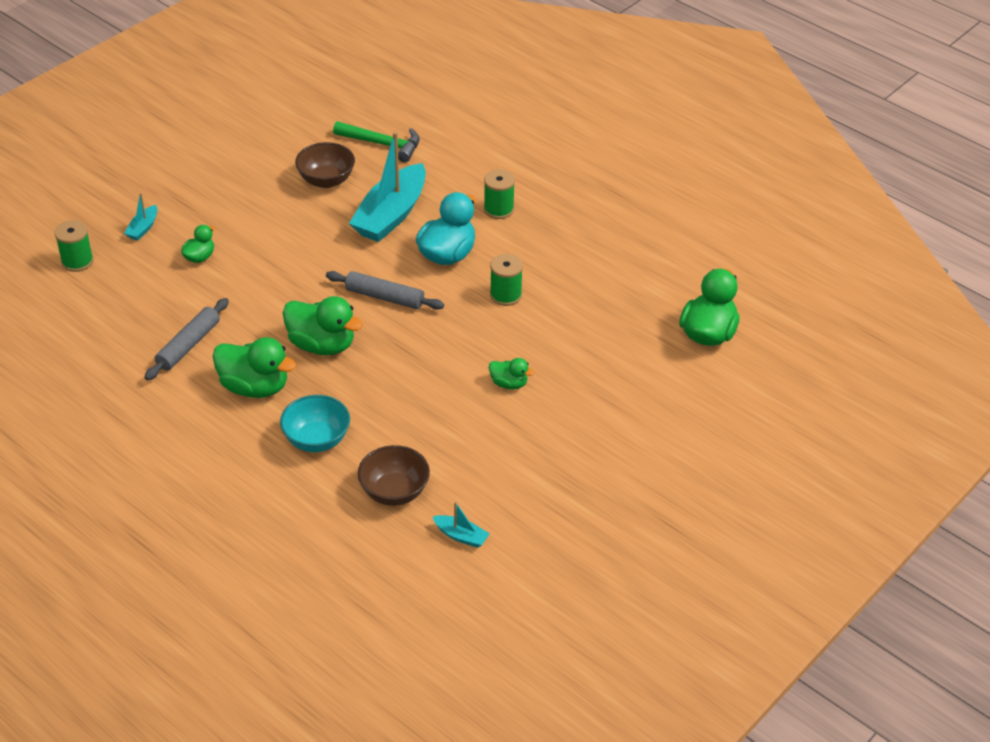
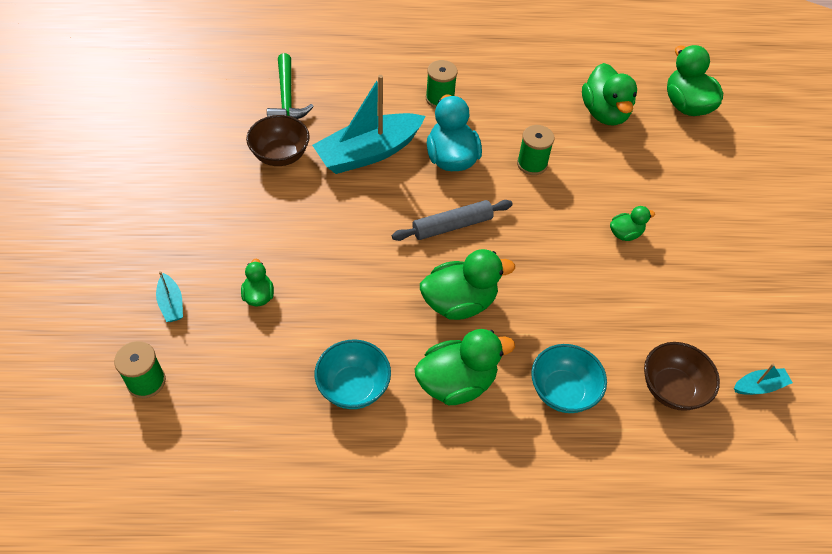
camera: 45 degrees left, 10 degrees up
grey rolling pin [144,298,229,381] -> turquoise bowl [315,339,391,409]
green hammer [333,121,419,162] -> green hammer turned 105 degrees clockwise [267,53,314,119]
turquoise boat [349,131,426,242] -> turquoise boat turned 75 degrees clockwise [312,75,425,174]
none -> green duck [582,63,637,126]

